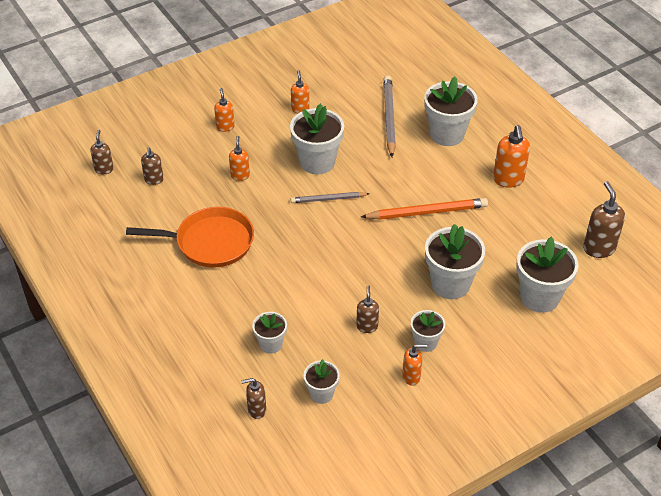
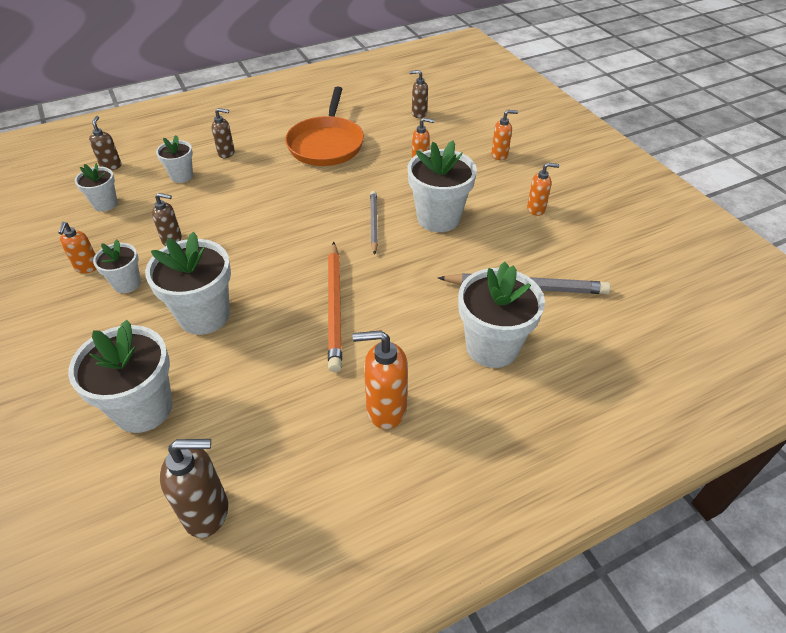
camera: 95 degrees right, 0 degrees up
brown soap dispenser [90,130,114,174] -> brown soap dispenser moved to [211,108,235,158]

